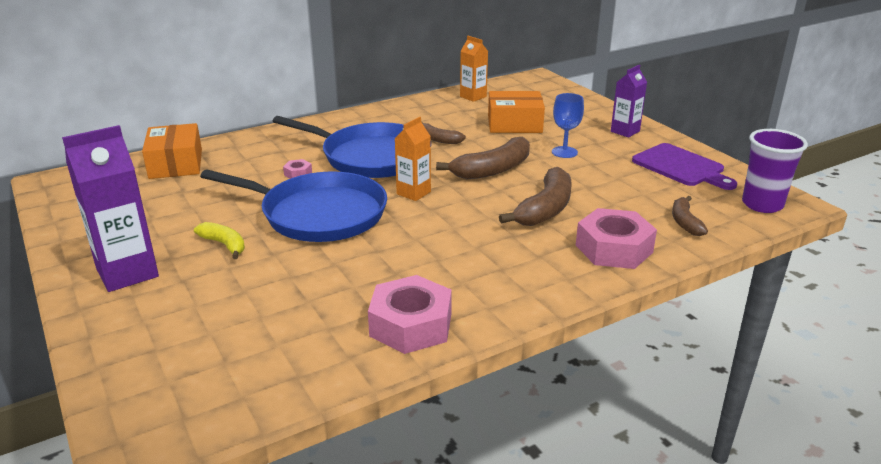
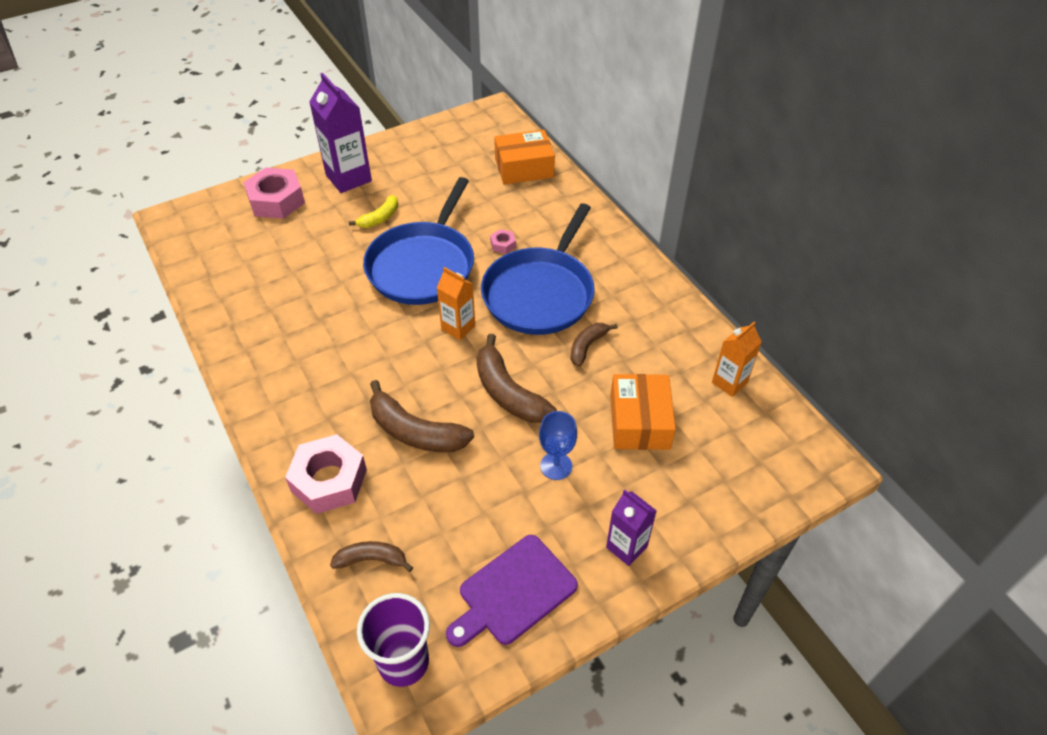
camera: 90 degrees right, 20 degrees up
pink nut [368,275,452,354] -> pink nut moved to [243,167,305,219]

